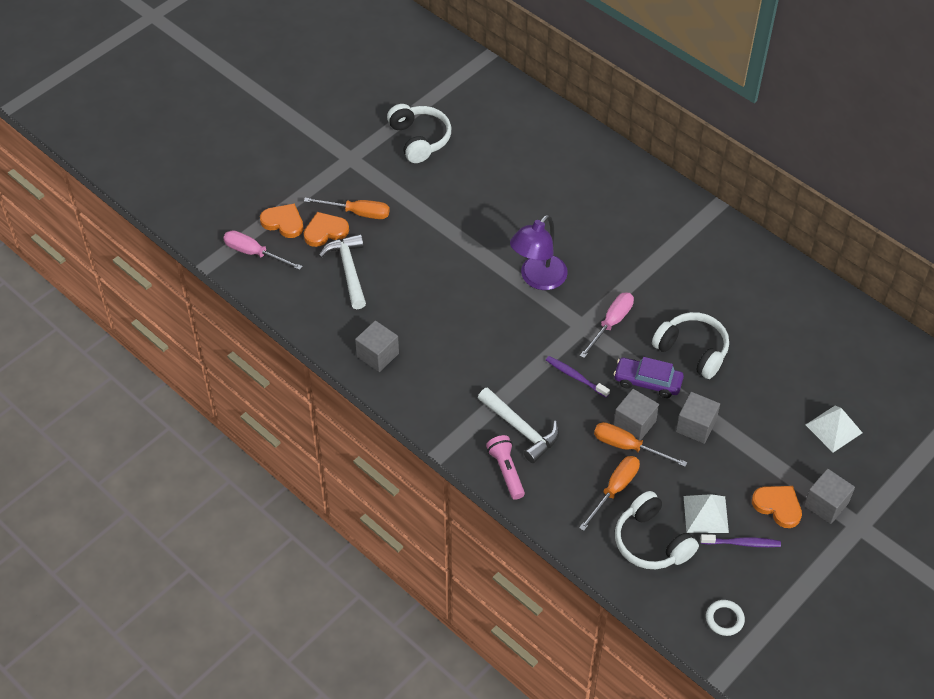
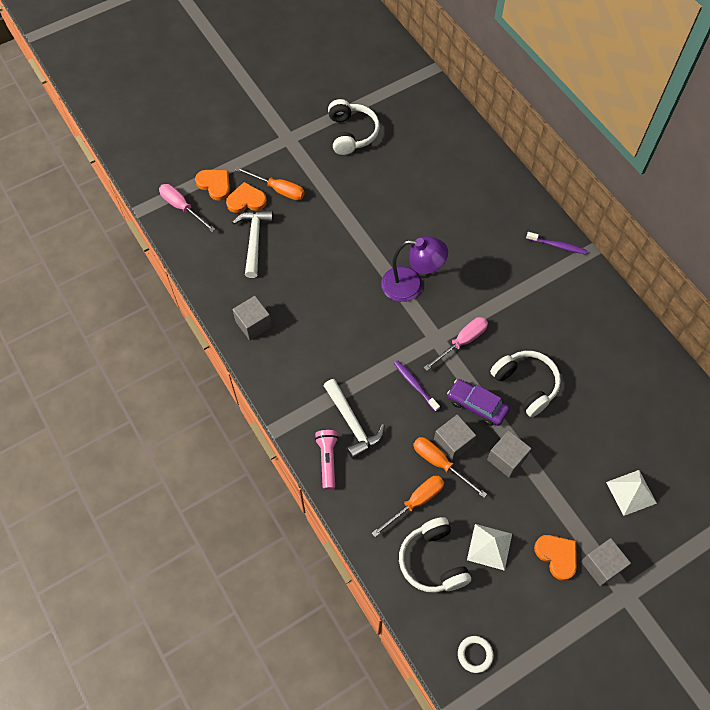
camera: 15 degrees right, 10 degrees up
purple lamp [510,215,568,290] -> purple lamp turned 135 degrees counterclockwise [381,236,448,302]
purple toothbrush [700,534,781,547] -> purple toothbrush moved to [526,232,587,255]

